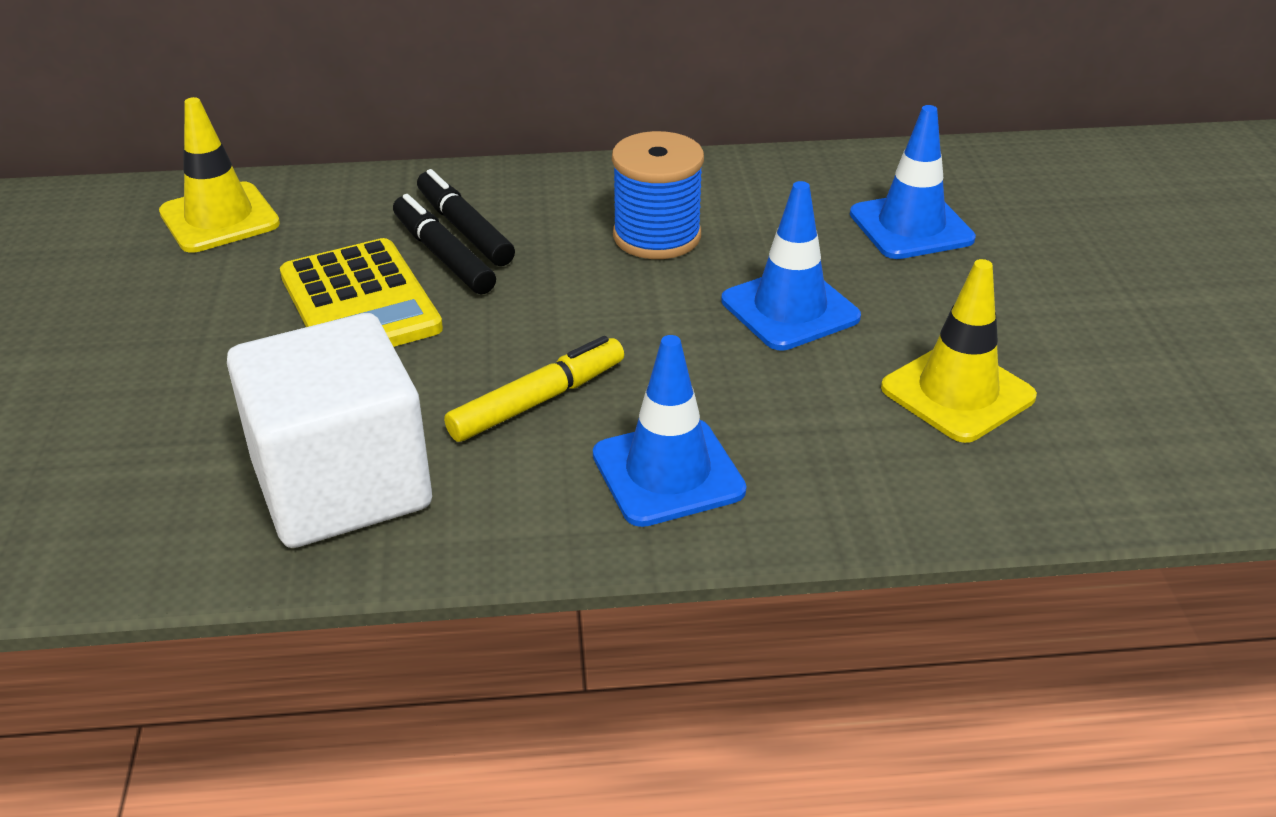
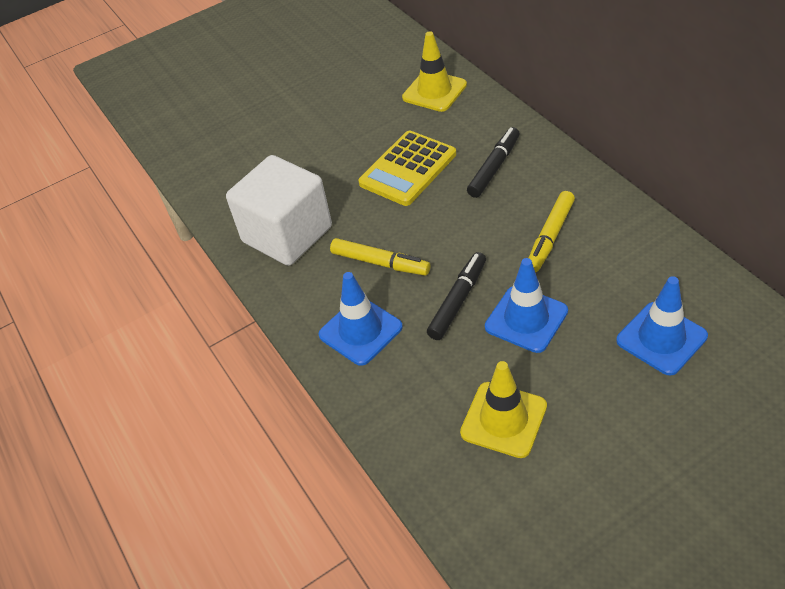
camera: 70 degrees right, 10 degrees up
black marker [393,194,496,294] -> black marker moved to [427,252,486,340]
blue spool [612,131,704,259] -> yellow marker [529,191,575,272]

